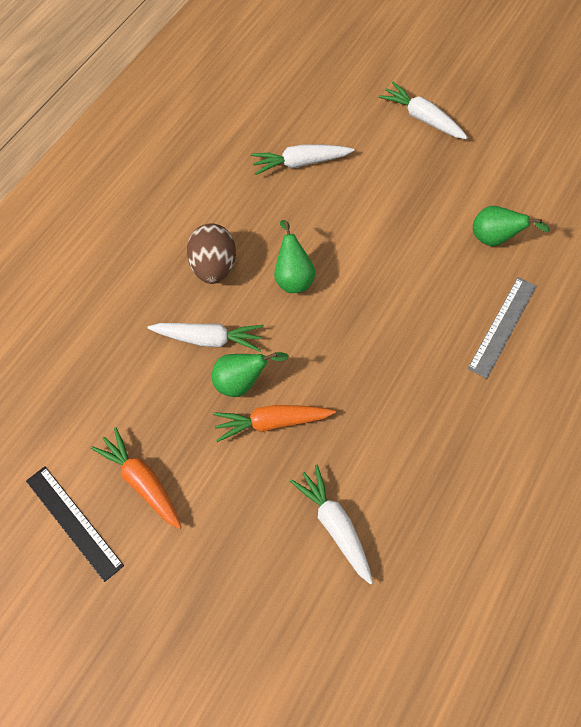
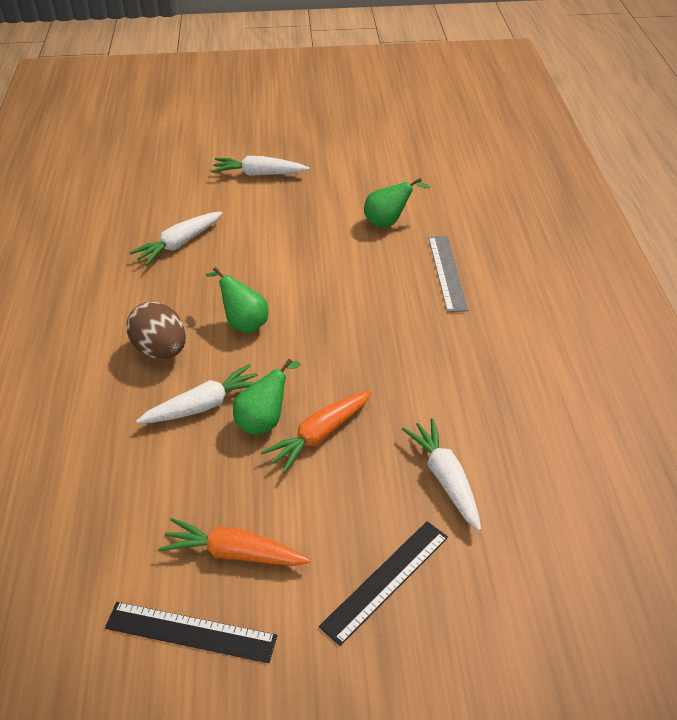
camera: 35 degrees left, 20 degrees down
white carrot [290,465,373,585] -> white carrot turned 45 degrees clockwise [402,418,481,531]
none -> black ruler [319,521,448,646]

